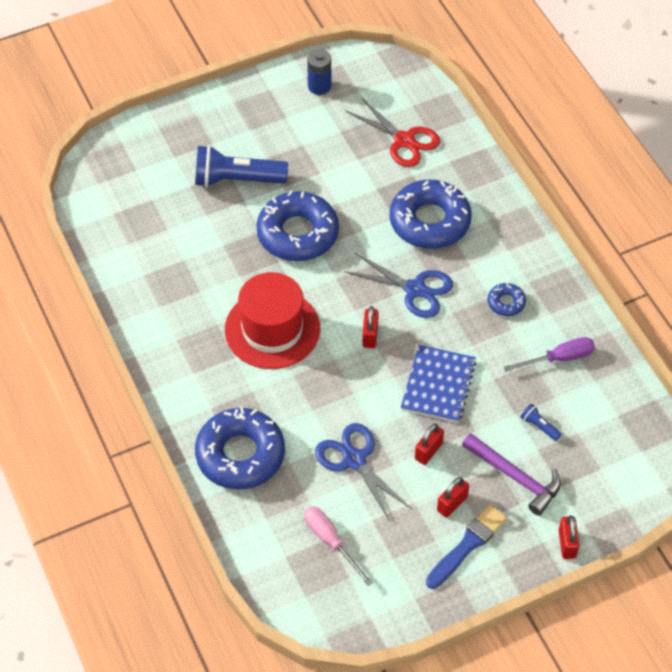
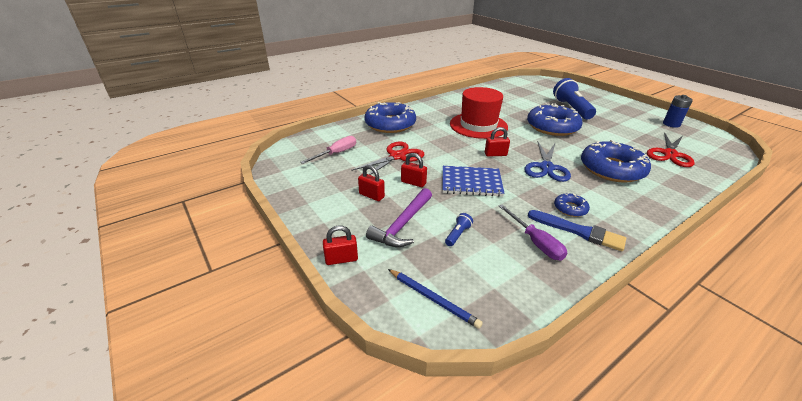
camera: 80 degrees right, 20 degrees down
blue scissors [315,423,412,522] -> red scissors [351,141,425,175]
blue brush [426,504,507,589] -> blue brush moved to [528,210,626,251]
none -> blue pencil [388,269,483,329]

